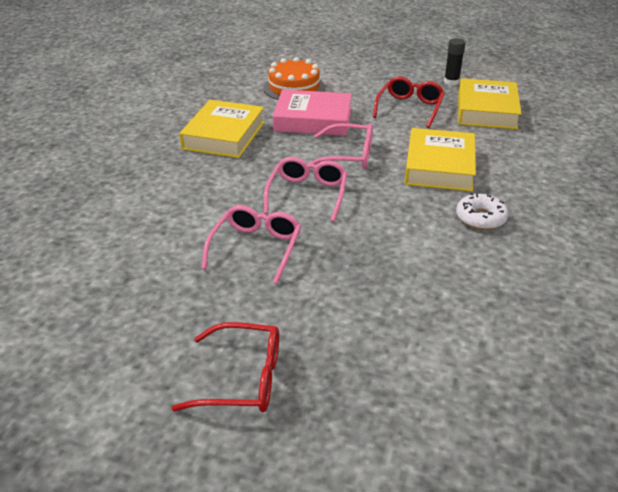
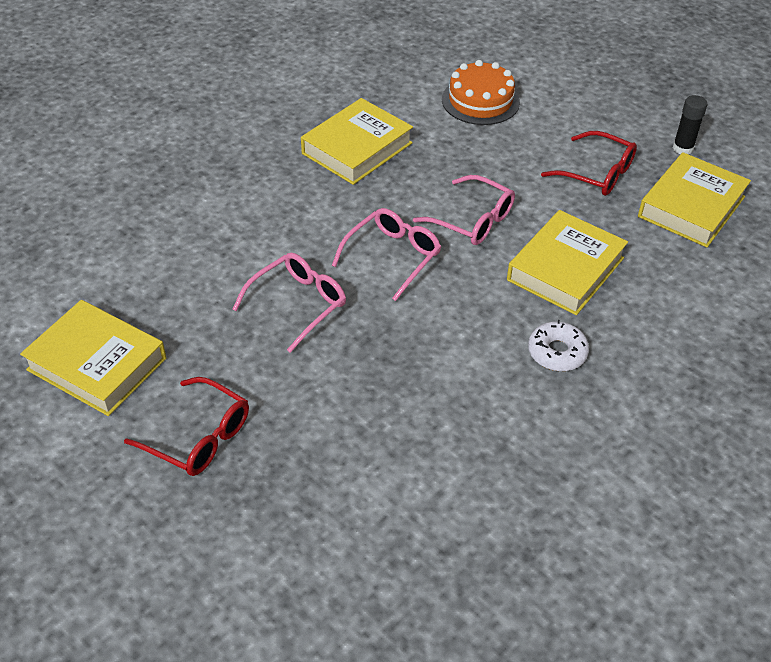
camera: 25 degrees right, 10 degrees up
pink book [273,90,352,136] -> none
red glasses [373,77,445,128] -> red glasses turned 75 degrees clockwise [541,131,637,196]
none -> yellow book [20,300,166,416]

